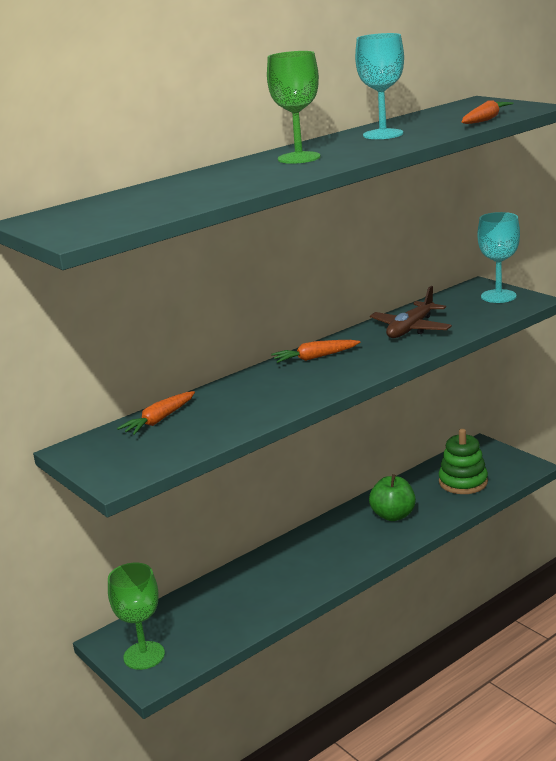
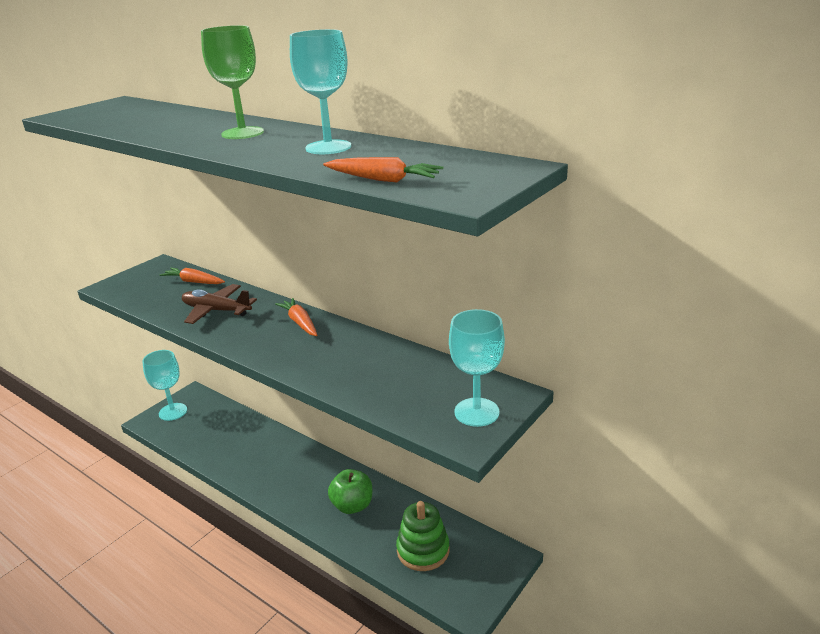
camera: 75 degrees right, 5 degrees up
green goblet [108,563,165,670] -> turquoise goblet [142,350,187,421]
brown plane [370,286,452,338] -> brown plane moved to [182,284,257,324]

